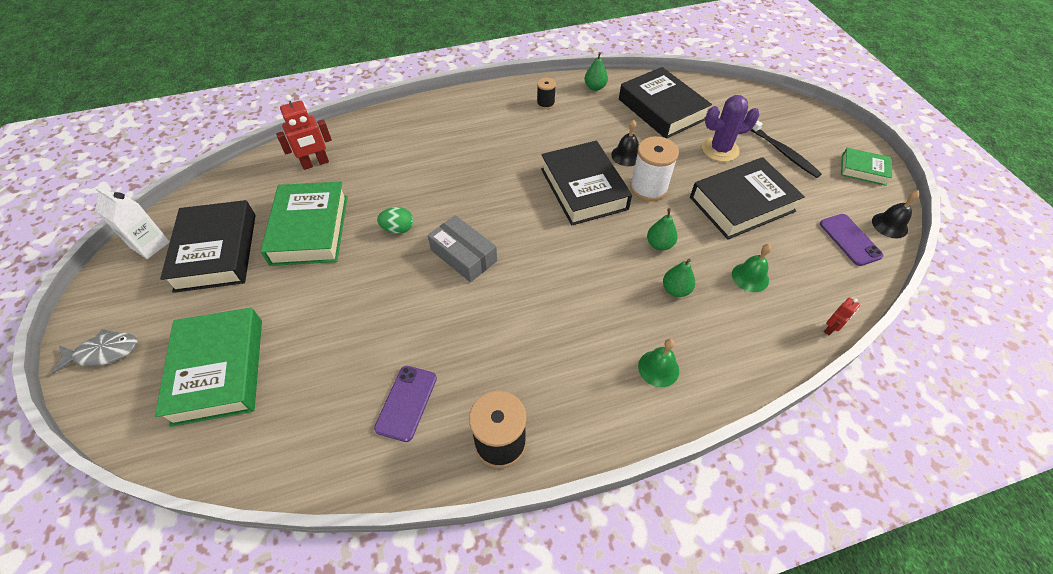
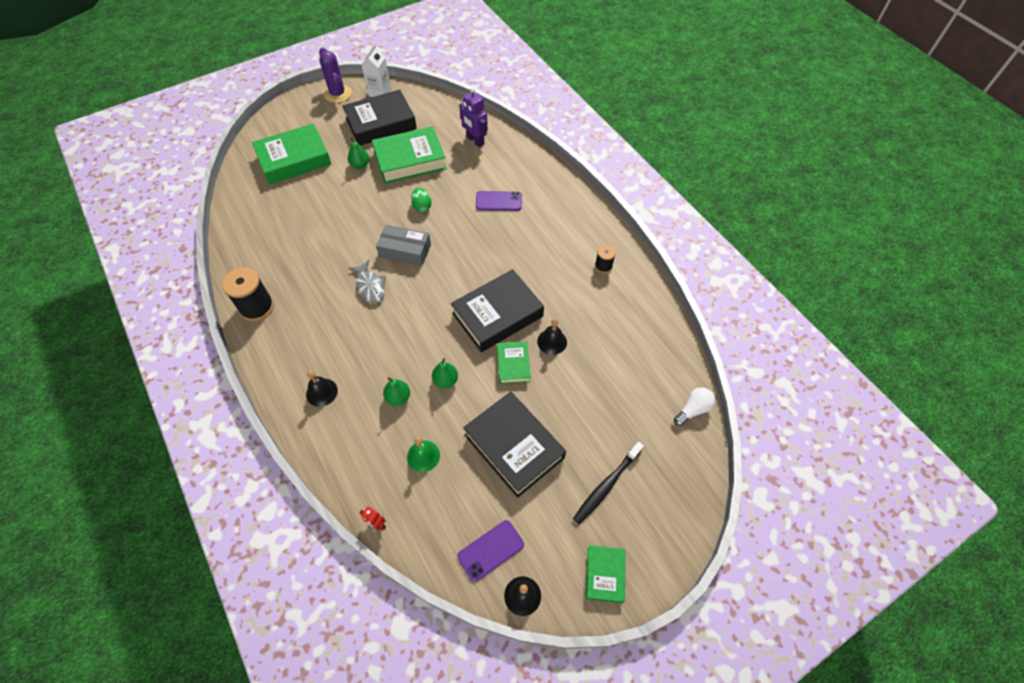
camera: 75 degrees right, 5 degrees up
grey fish [51,329,137,374] -> grey fish moved to [348,260,386,303]
red robot [276,95,332,170] -> purple robot [459,87,488,147]
purple phone [374,366,437,442] -> purple phone moved to [476,191,522,211]
grey box [428,215,497,282] -> grey box turned 75 degrees clockwise [376,225,431,266]
green pear [584,52,608,91] -> green pear moved to [348,137,369,169]
black book [619,67,712,138] -> none
white spool [630,136,679,201] -> green book [497,341,531,384]
green bell [638,338,679,387] -> black bell [306,371,338,407]
purple cactus [702,95,760,162] -> purple cactus moved to [319,47,352,103]
none -> white light bulb [674,387,715,426]

